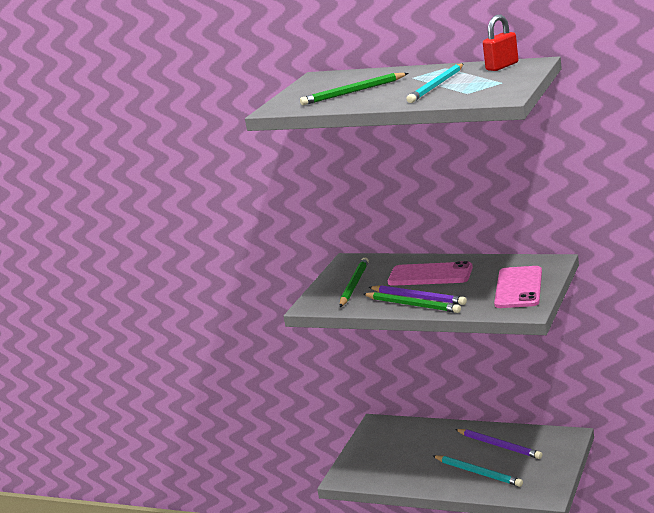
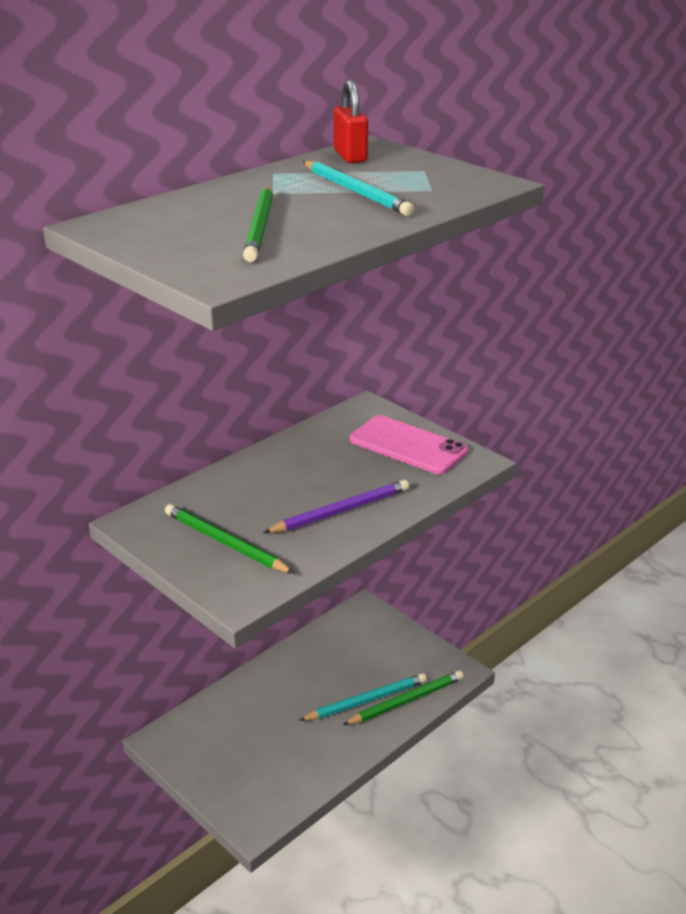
camera: 70 degrees left, 10 degrees up
green pencil [363,292,461,313] -> green pencil moved to [343,671,464,725]
pink phone [388,261,473,286] -> none
purple pencil [455,429,542,459] -> none

